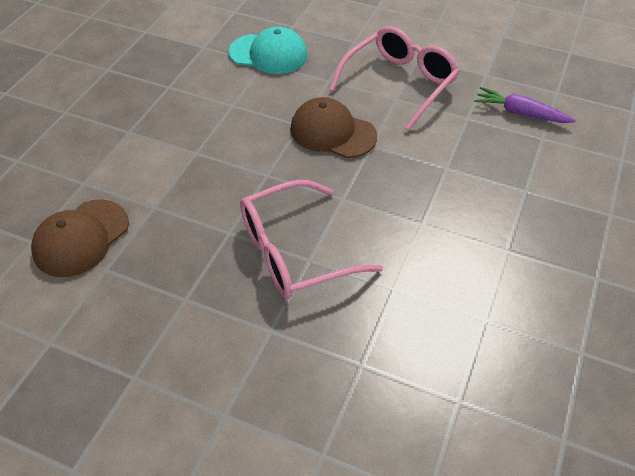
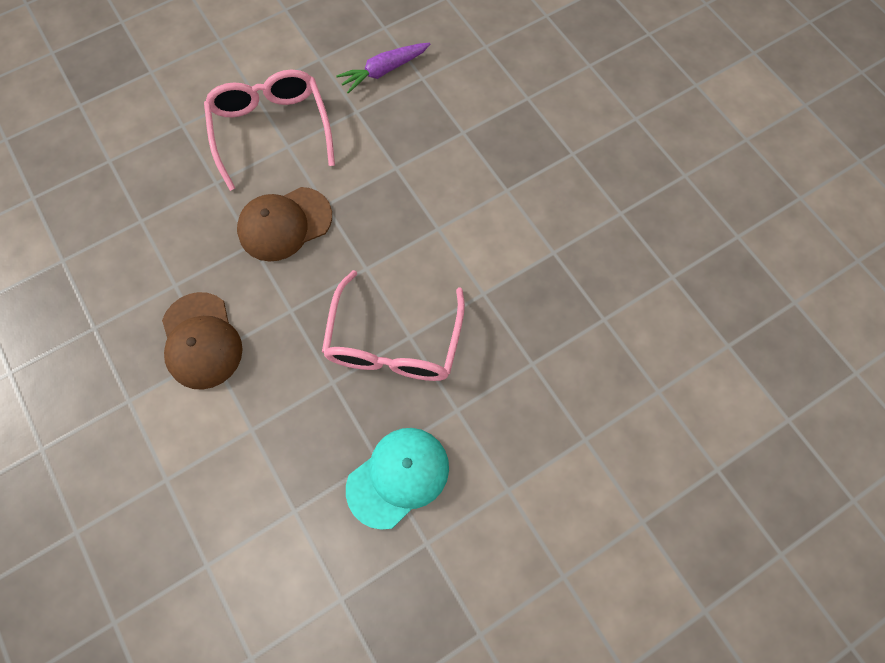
camera: 55 degrees left, 20 degrees up
brown cap [31,200,129,277] -> brown cap moved to [162,292,243,390]
turquoise cap [228,26,308,74] -> turquoise cap moved to [346,428,449,530]

